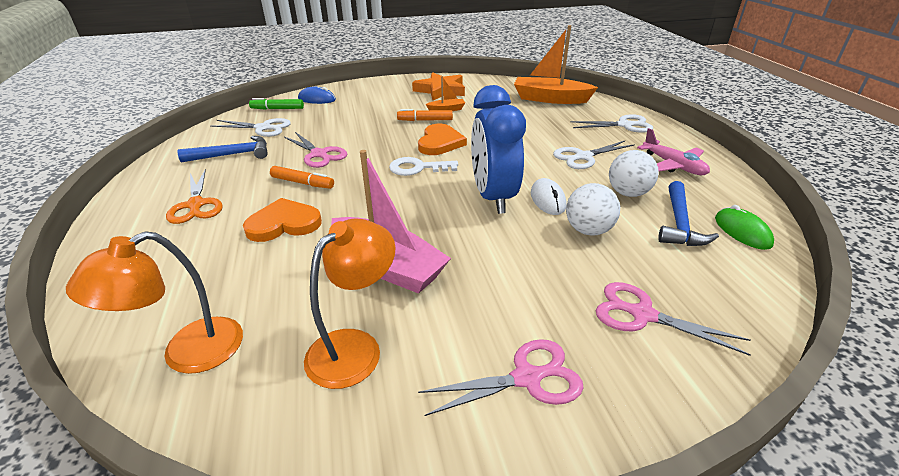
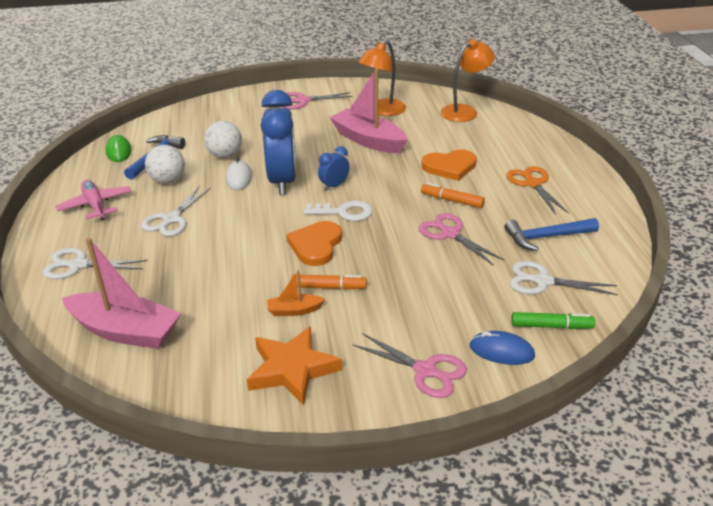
camera: 175 degrees left, 0 degrees up
orange boat [514,25,598,104] -> pink boat [62,238,181,349]
white scissors [553,141,635,169] -> white scissors turned 135 degrees clockwise [141,186,211,236]
pink scissors [596,282,751,356] -> pink scissors moved to [353,333,467,398]
none -> blue clock [318,146,350,190]

